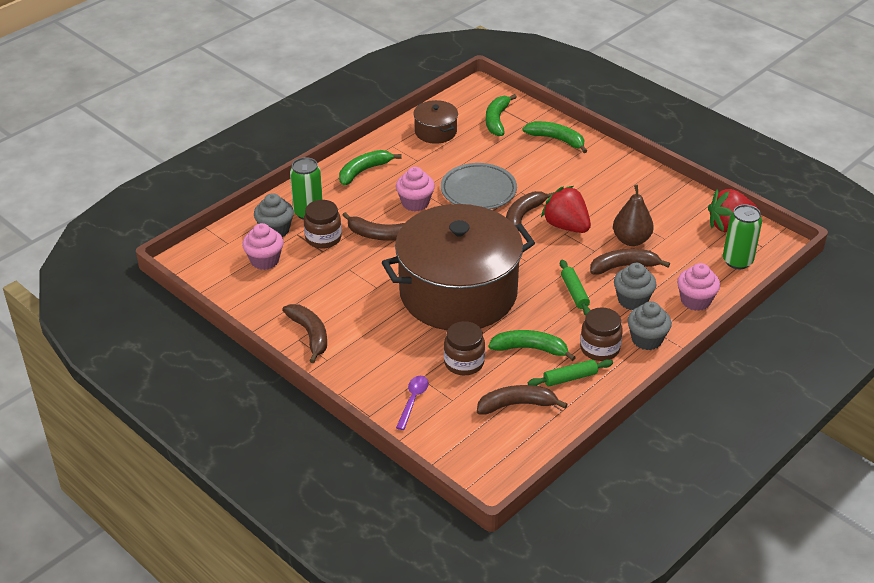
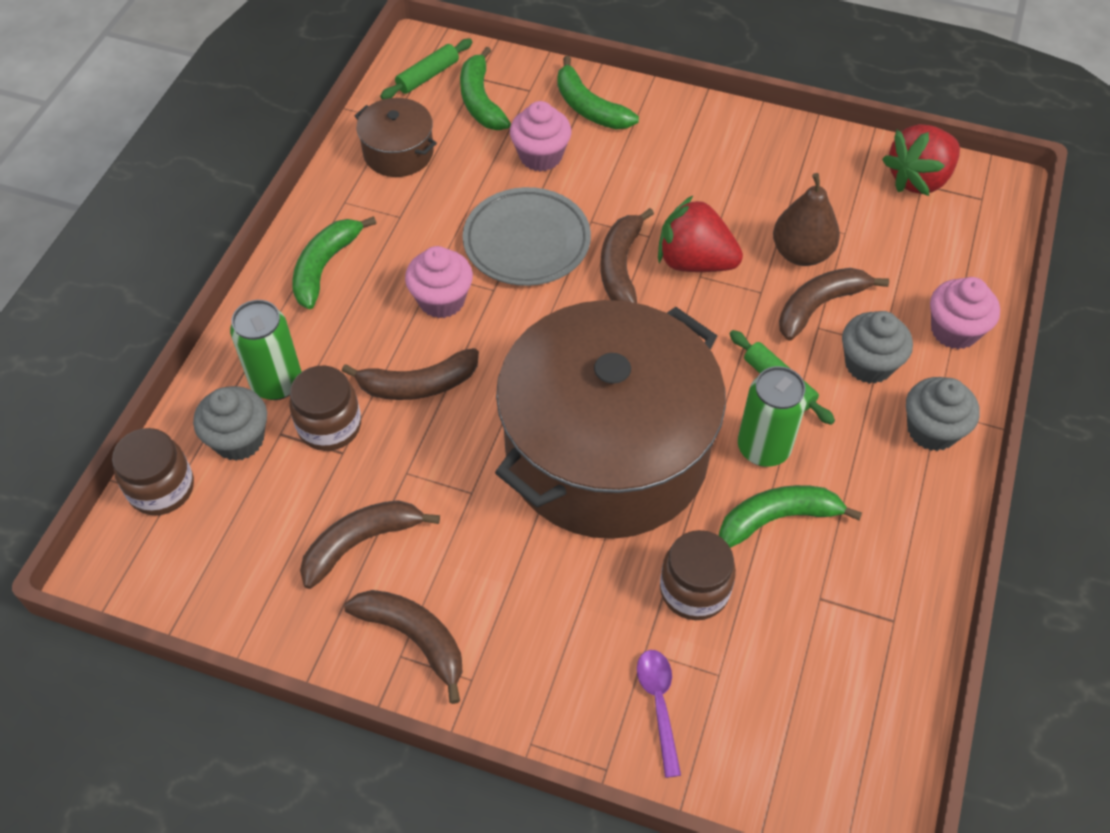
camera: 25 degrees left, 15 degrees up
pink cupcake [242,223,284,270] -> pink cupcake moved to [510,101,571,172]
brown banana [477,385,568,415] -> brown banana moved to [300,500,440,589]
green banana [522,121,587,153] -> green banana turned 135 degrees counterclockwise [557,56,639,129]
green rolling pin [528,359,613,386] -> green rolling pin moved to [380,39,472,100]
brown jar [580,307,623,361] -> brown jar moved to [112,428,194,515]
green can [723,204,762,269] -> green can moved to [738,366,808,467]

